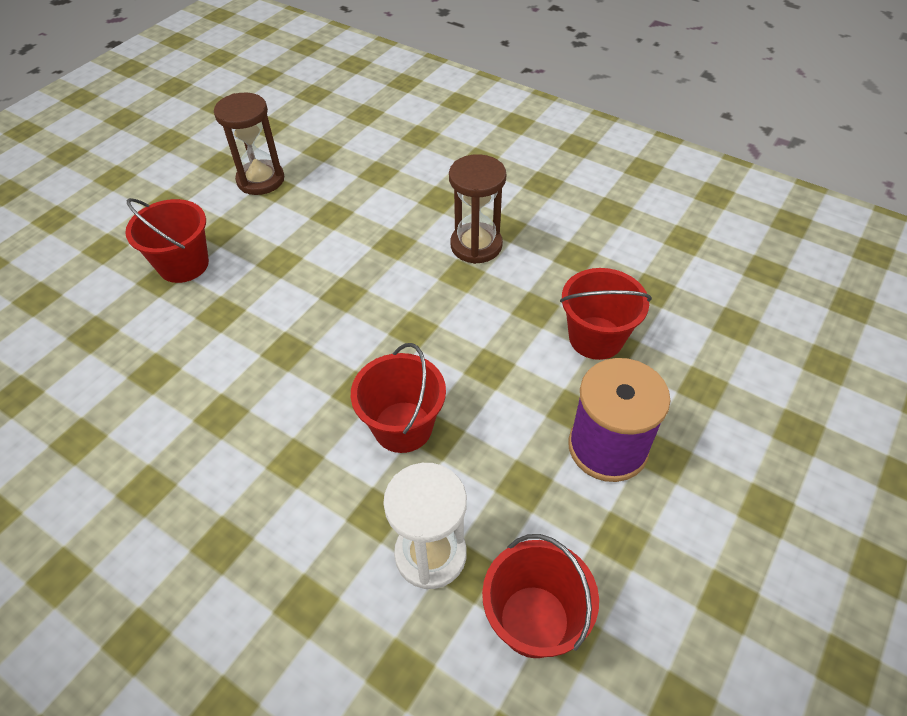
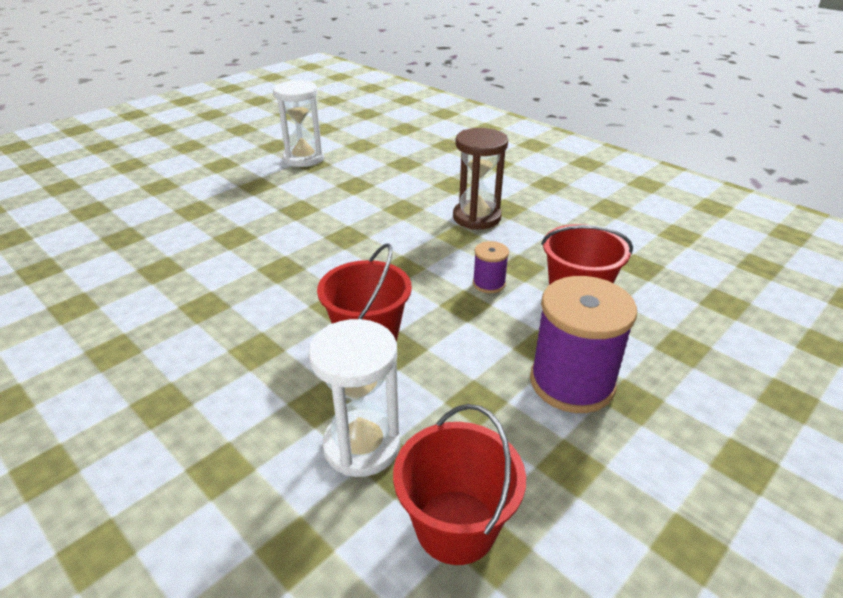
camera: 10 degrees right, 15 degrees down
red bucket [125,198,209,283] -> none
brown hourglass [214,93,284,195] -> white hourglass [273,80,324,167]
none -> purple spool [473,241,509,293]

